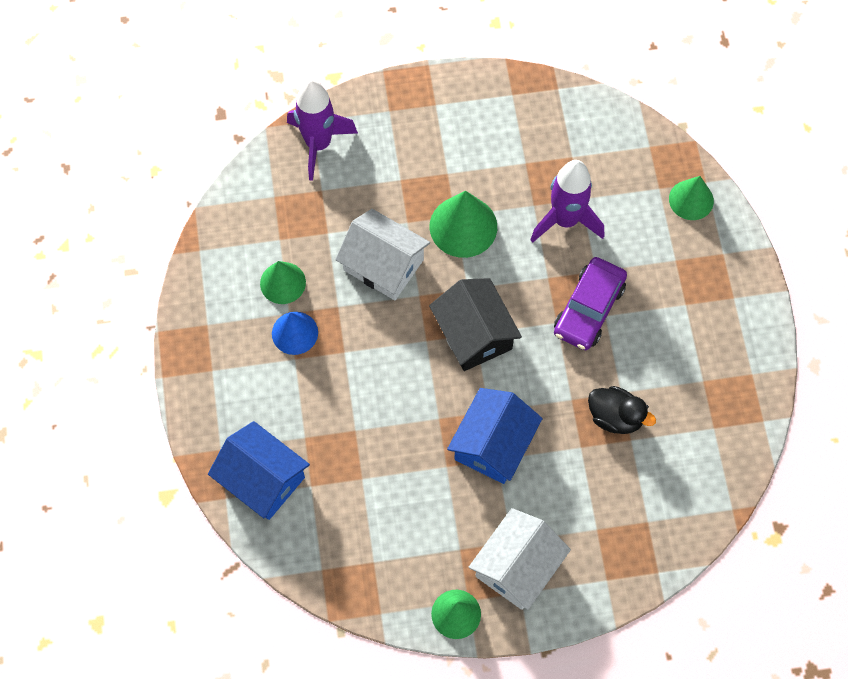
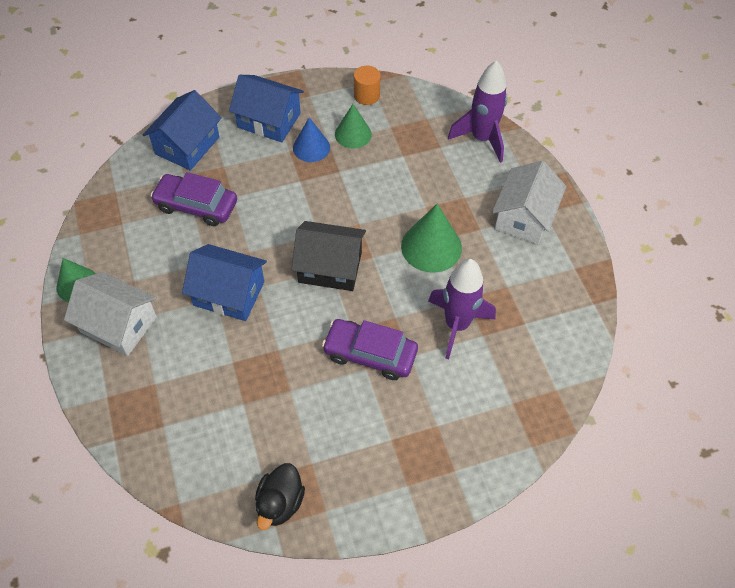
camera: 80 degrees right, 10 degrees down
white house [335,209,430,300] -> white house moved to [492,161,566,244]
black house [429,278,522,371] -> black house turned 45 degrees clockwise [291,221,366,291]
black duck [588,386,656,434] -> black duck moved to [255,463,305,530]
green cone [669,176,714,220] -> none
none -> purple car [150,172,237,226]
none -> blue house [229,75,304,142]
none -> orange cylinder [354,66,381,105]

